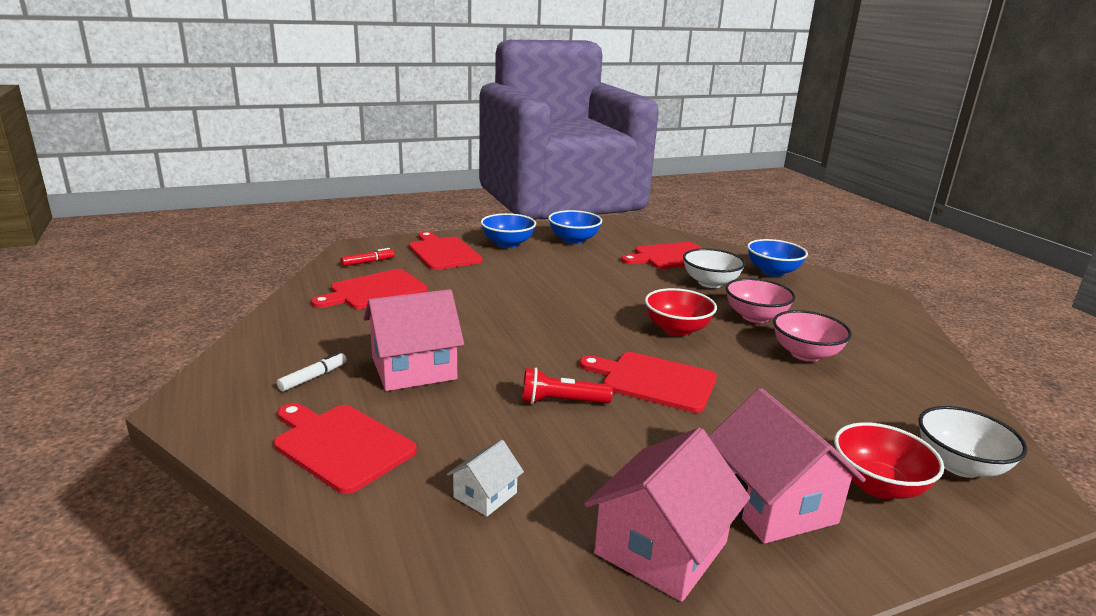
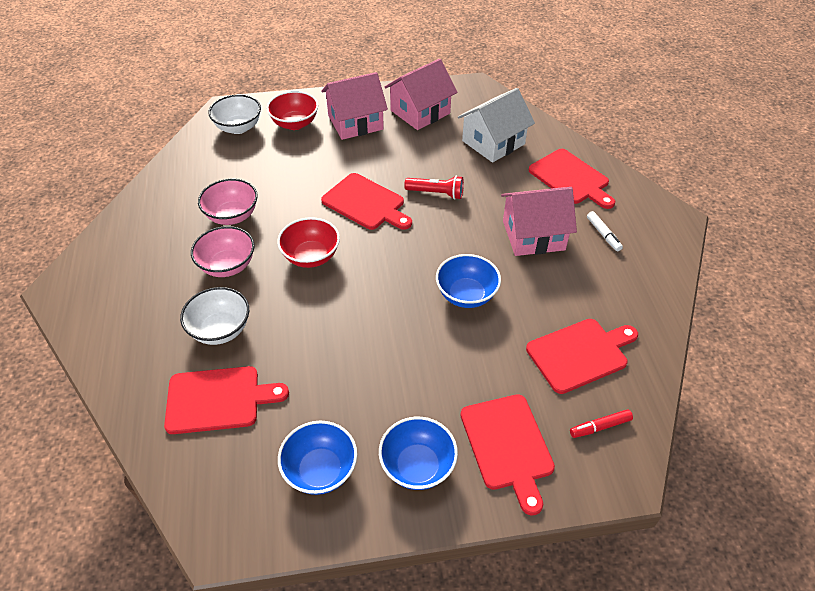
camera: 165 degrees left, 25 degrees up
white marker [277,352,347,391] -> white marker turned 75 degrees counterclockwise [587,211,623,251]
white house [447,440,524,516] -> white house [458,88,535,163], size x2.00
pink house [709,388,866,544] -> pink house turned 75 degrees clockwise [321,72,388,140]
blue bowl [747,239,808,277] -> blue bowl moved to [436,254,501,308]

